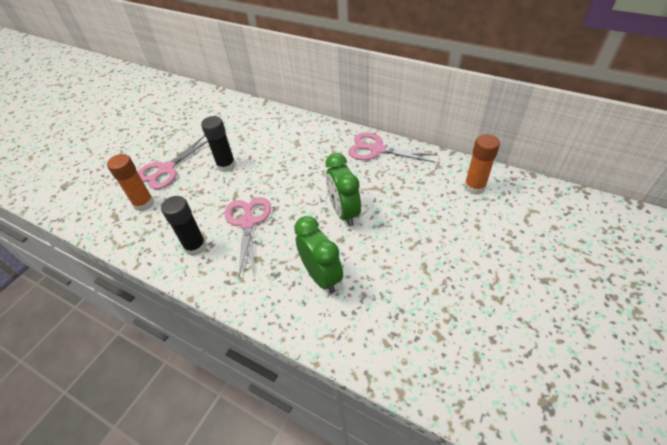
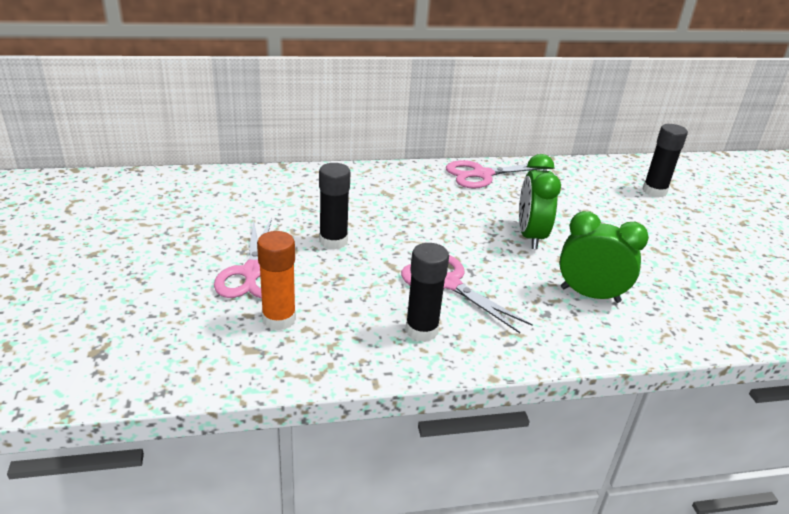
camera: 45 degrees left, 15 degrees down
green clock [326,153,361,226] -> green clock turned 60 degrees clockwise [519,154,561,249]
orange glue stick [464,134,500,195] -> none
none -> black glue stick [642,124,688,197]

